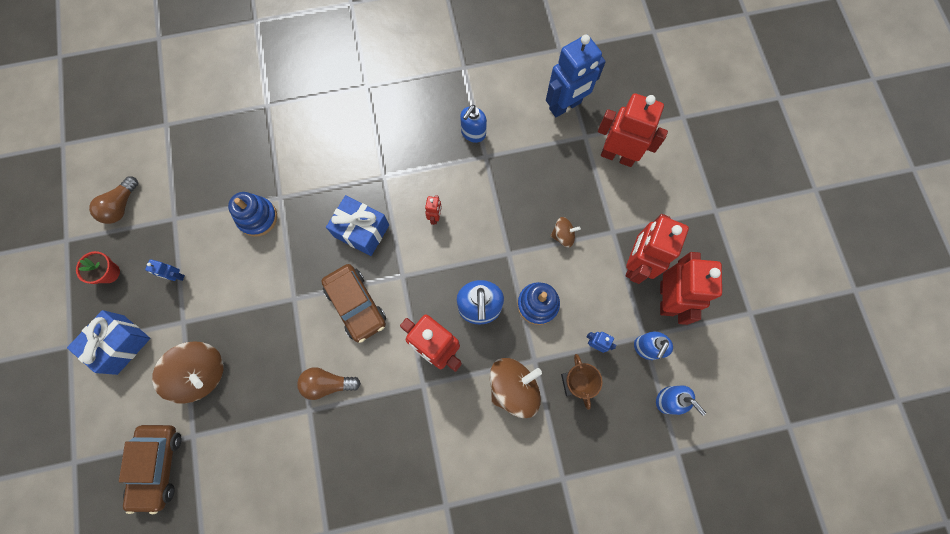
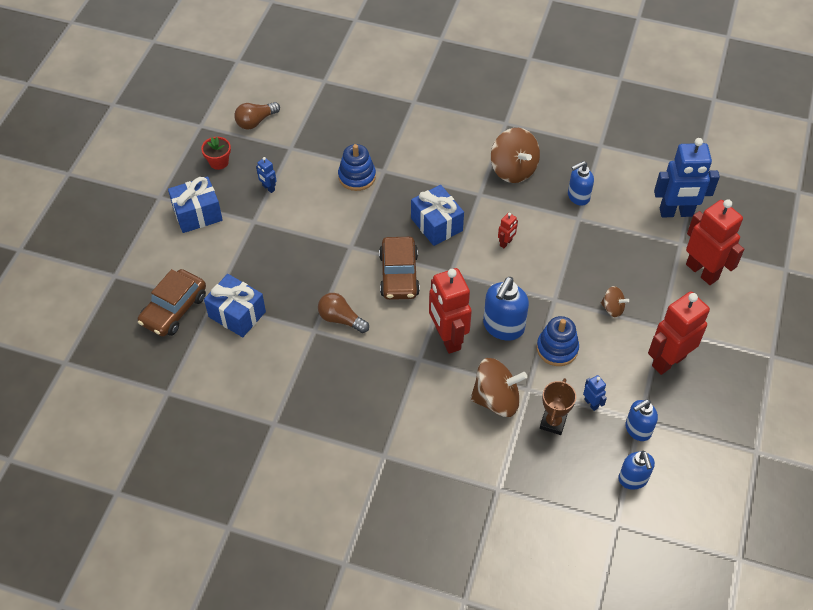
camera: 30 degrees right, 20 degrees down
brown spinning top [152,341,224,404] -> brown spinning top moved to [491,128,540,183]
red robot [660,252,722,325] -> none
none -> blue gift [204,274,266,337]

